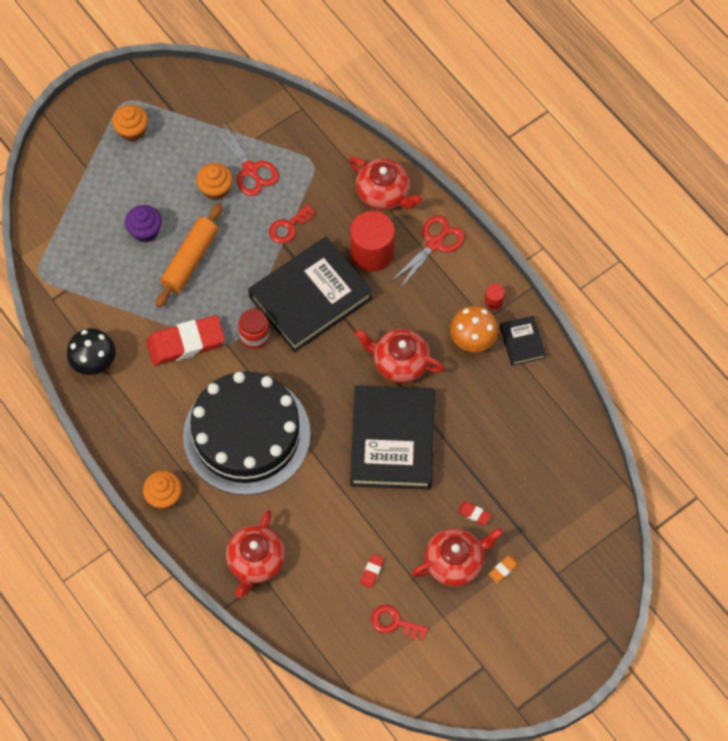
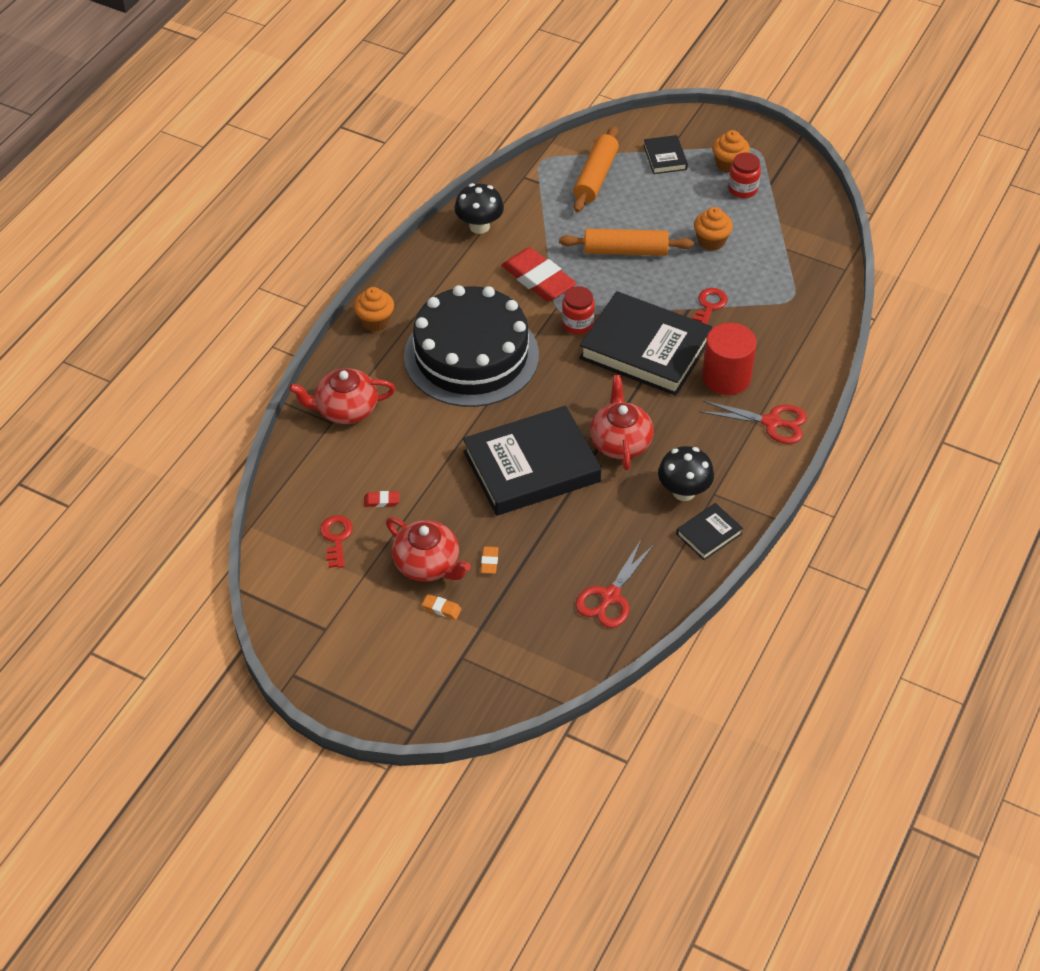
camera: 65 degrees right, 15 degrees down
purple cupcake [125,205,162,242] -> none
red scissors [213,121,279,196] -> red scissors moved to [575,540,654,628]
red key [269,204,316,244] -> red key turned 90 degrees clockwise [693,288,728,324]
red teapot [349,157,422,210] -> none
orange mushroom [450,306,499,352] -> black mushroom [658,446,714,501]
red eraser [458,502,491,525] -> orange eraser [481,546,499,574]
red cylinder [485,284,505,310] -> none
none -> orange rolling pin [573,126,619,212]
none -> black book [643,135,688,174]
none -> red jar [728,152,761,198]

